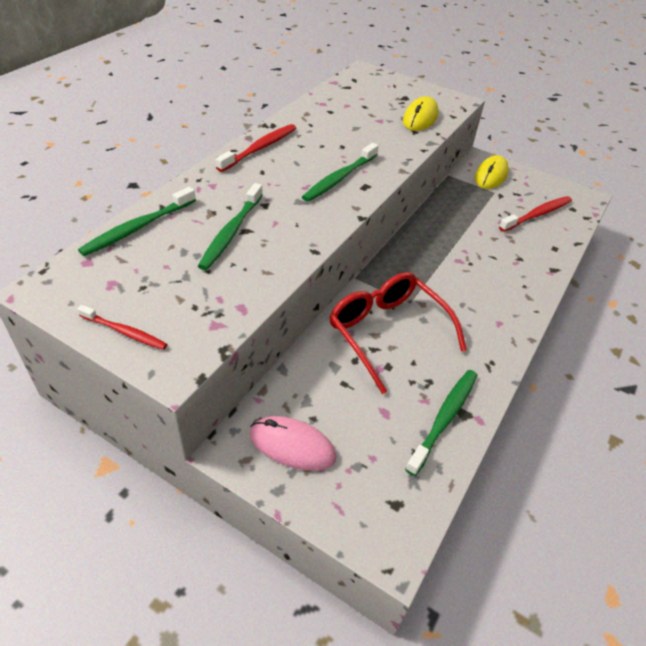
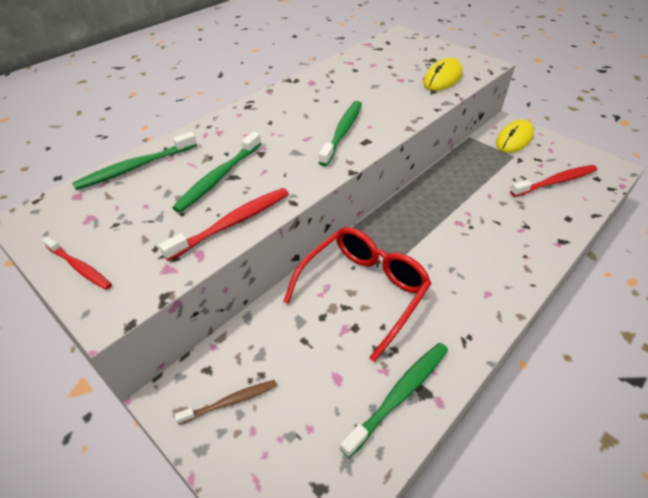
camera: 15 degrees right, 0 degrees up
red toothbrush [216,124,296,172] -> red toothbrush moved to [159,188,289,261]
pink mouse [250,416,337,471] -> brown toothbrush [175,380,277,425]
green toothbrush [302,143,379,202] -> green toothbrush turned 150 degrees clockwise [319,101,362,166]
red glasses [329,272,467,394] -> red glasses turned 60 degrees clockwise [283,227,432,362]

